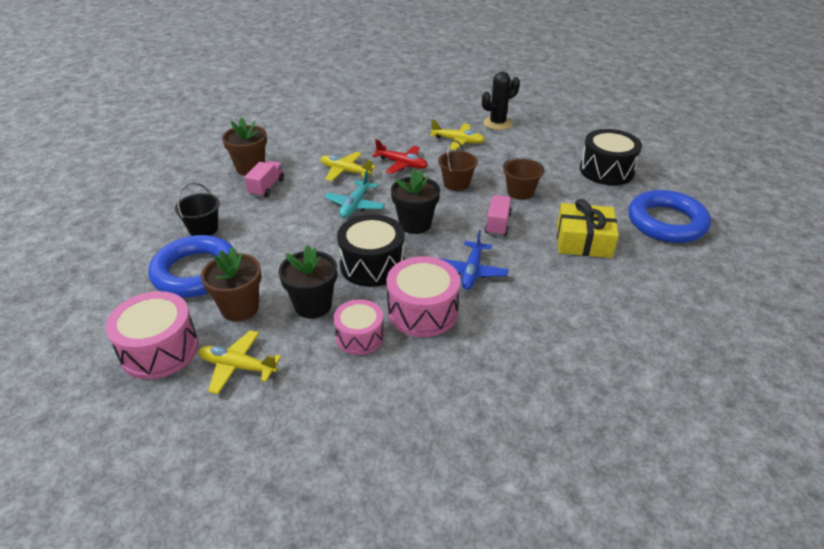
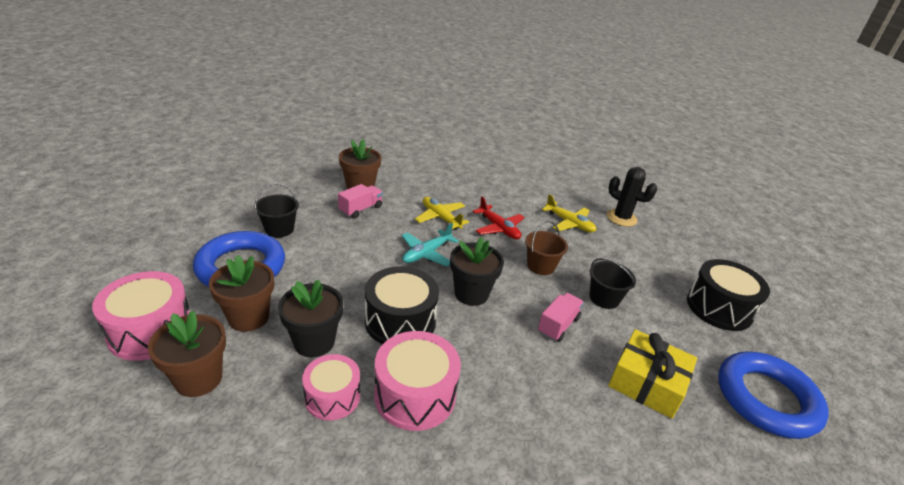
camera: 20 degrees right, 5 degrees down
yellow plane [198,330,281,394] -> brown flower pot [148,311,226,397]
blue plane [438,230,509,290] -> none
black cactus [482,72,520,130] -> black cactus turned 45 degrees clockwise [607,167,657,227]
brown bucket [503,156,545,200] -> black bucket [590,258,636,309]

